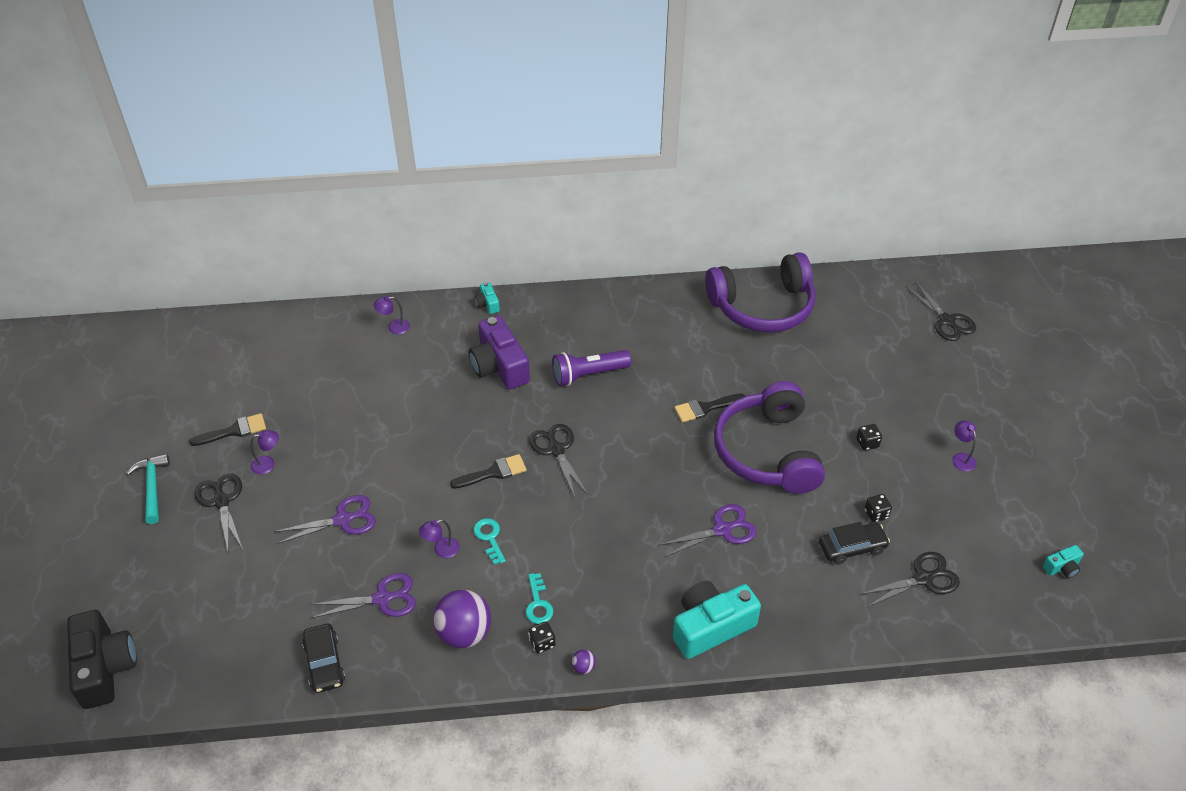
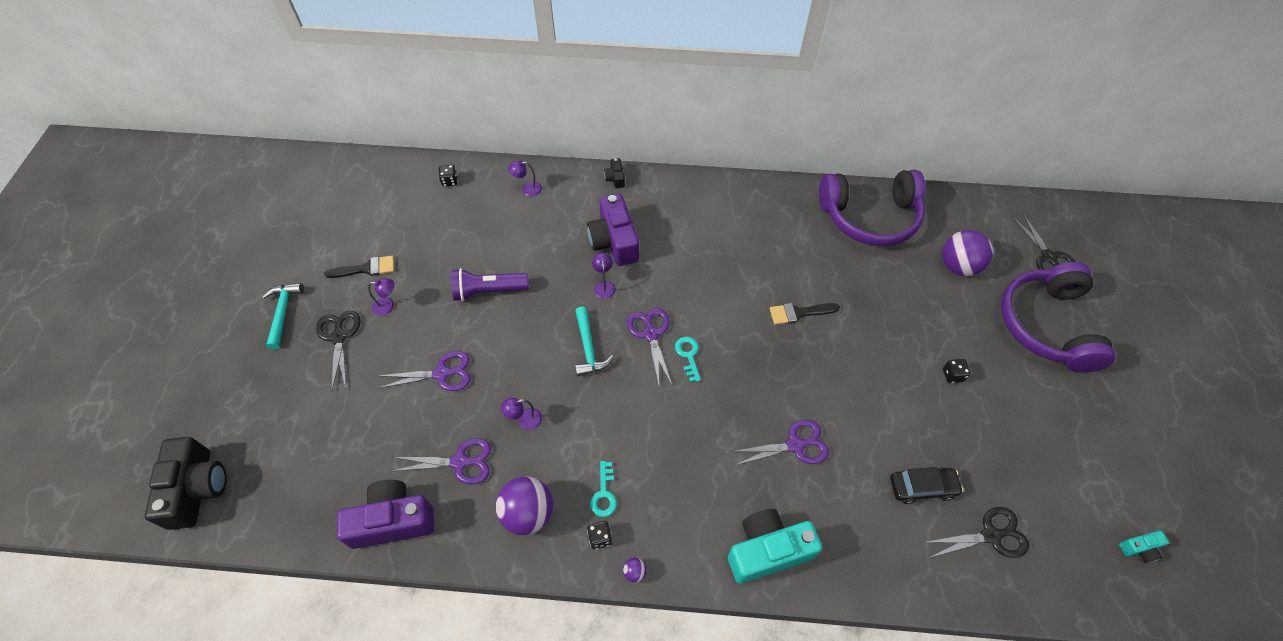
camera: 10 degrees right, 10 degrees up
black car [302,623,345,693] -> purple camera [337,480,434,549]
black brush [450,454,527,489] -> turquoise hammer [575,306,614,377]
turquoise key [473,518,505,565] -> turquoise key moved to [675,336,701,382]
turquoise camera [475,282,500,314] -> black camera [604,158,625,188]
black scissors [529,424,588,497] -> purple scissors [627,308,672,385]
purple flashlight [552,350,631,386] -> purple flashlight moved to [451,268,529,301]
purple headphones [714,381,825,494] -> purple headphones moved to [1001,262,1116,372]
black dice [864,494,892,522] -> black dice moved to [439,165,458,187]
purple lamp [952,420,977,472] -> purple lamp moved to [592,252,616,299]
none -> purple ball [942,230,993,276]

